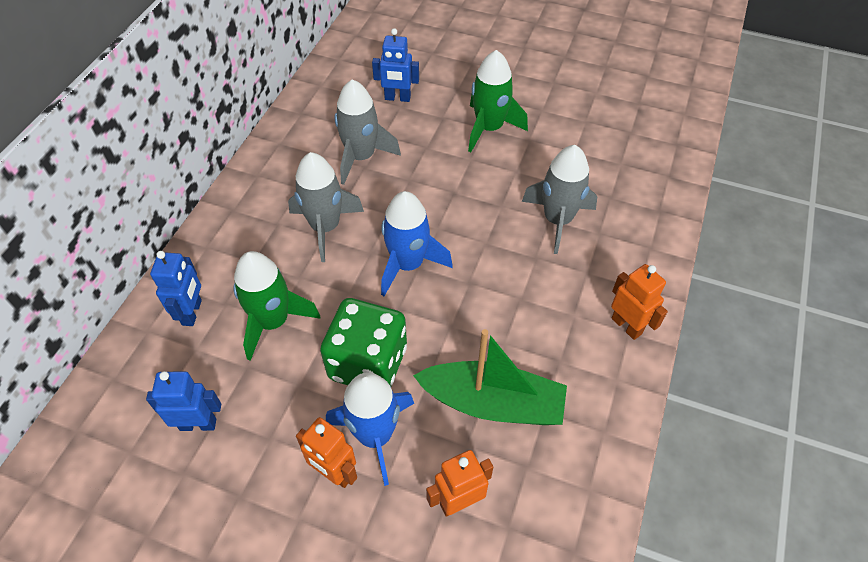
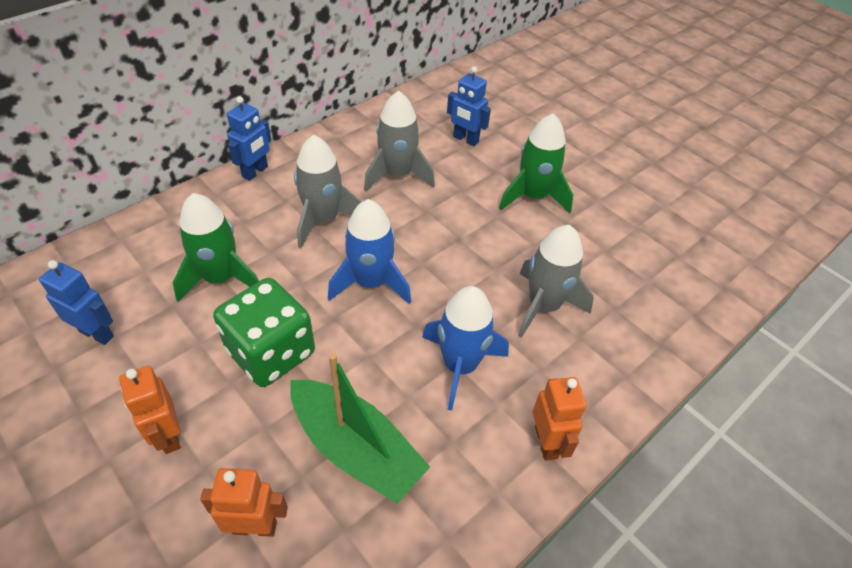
camera: 25 degrees right, 5 degrees down
blue robot [150,251,202,326] -> blue robot moved to [227,96,271,181]
blue rocket [326,372,414,486] -> blue rocket moved to [422,286,509,411]

